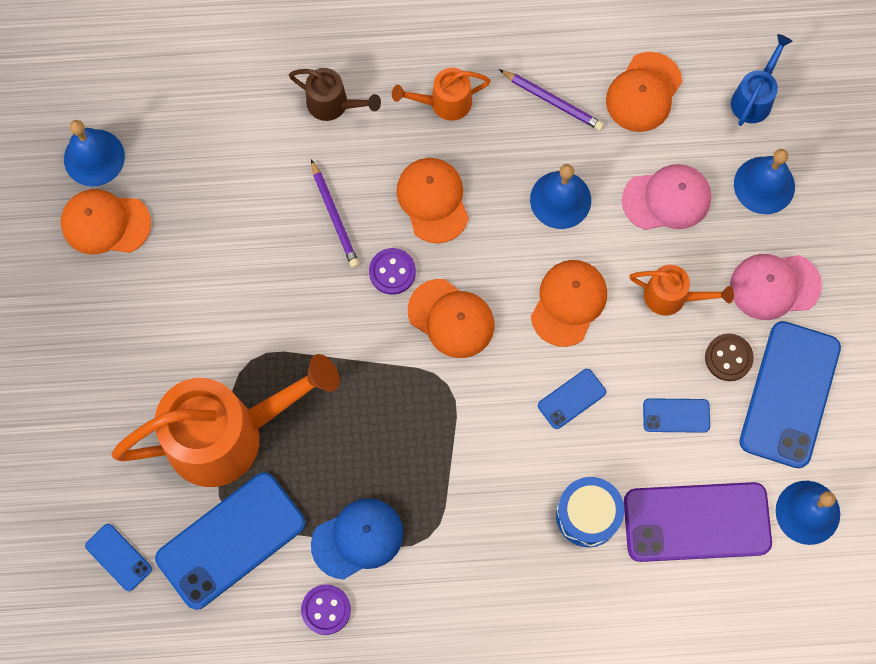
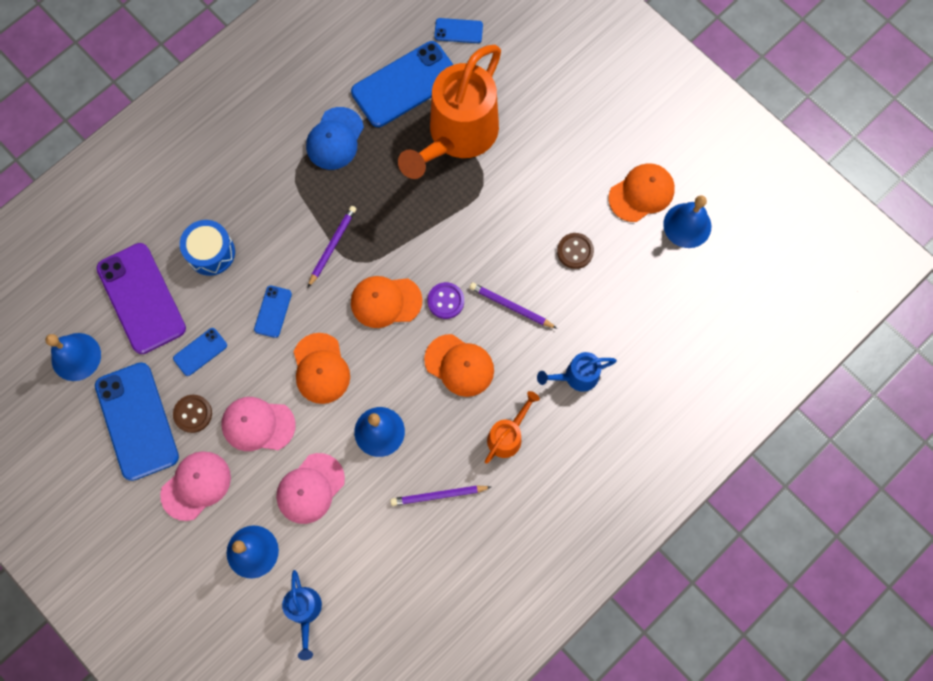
camera: 140 degrees right, 0 degrees up
blue phone [155,472,306,610] -> blue phone turned 45 degrees clockwise [351,41,453,127]
brown watering can [289,68,381,121] -> blue watering can [537,352,617,392]
purple button [301,585,351,635] -> none
orange cap [606,52,682,132] -> none
purple phone [624,482,772,562] -> purple phone turned 75 degrees counterclockwise [96,243,186,354]
orange watering can [629,265,734,316] -> pink cap [221,397,296,451]
none -> purple pencil [308,206,356,288]
none -> brown button [557,233,594,269]

